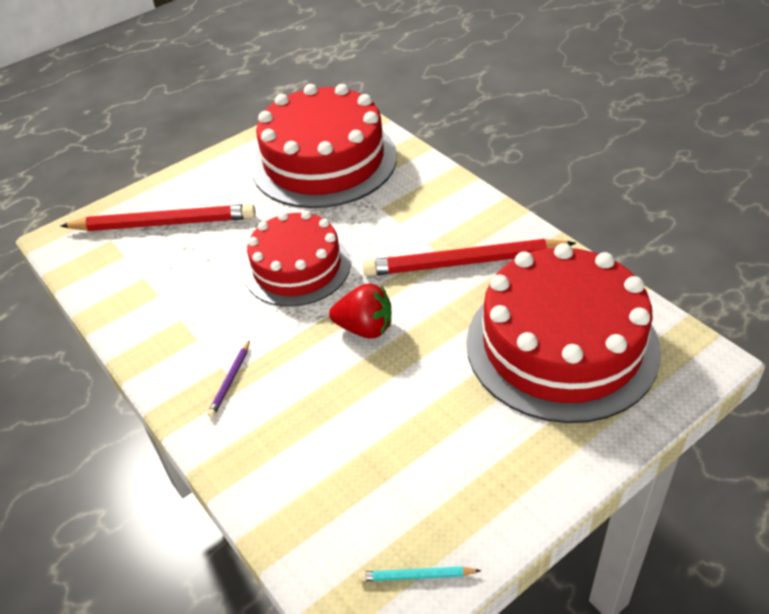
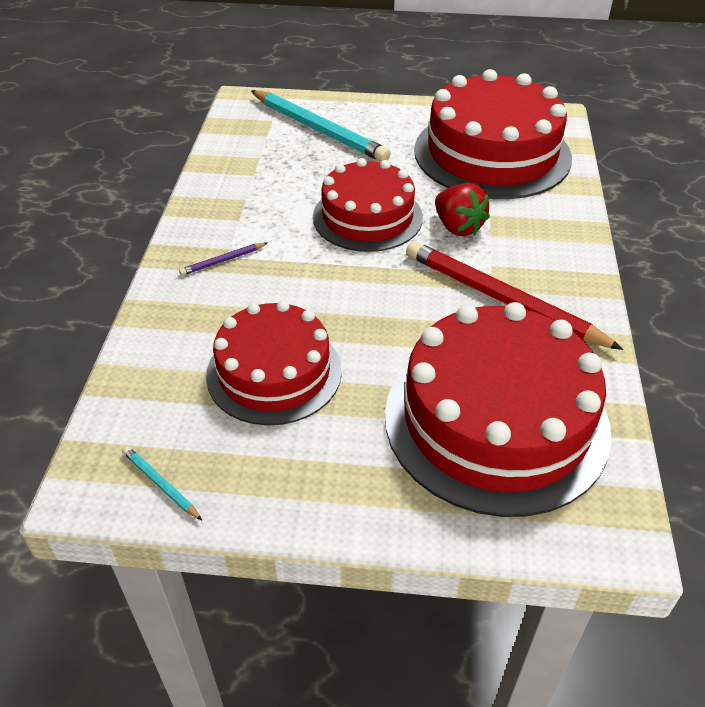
camera: 40 degrees right, 0 degrees up
red pencil [61,204,256,231] -> turquoise pencil [251,90,391,162]
red strawberry [329,284,391,339] -> red strawberry moved to [435,183,490,236]
none -> red cake [206,300,342,426]

